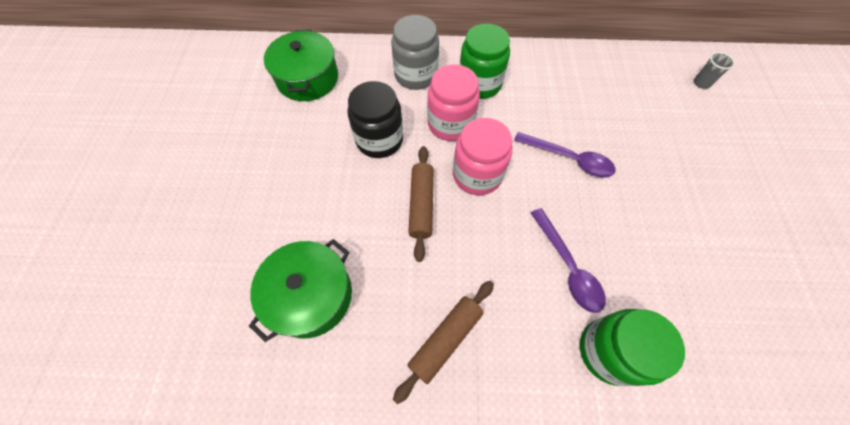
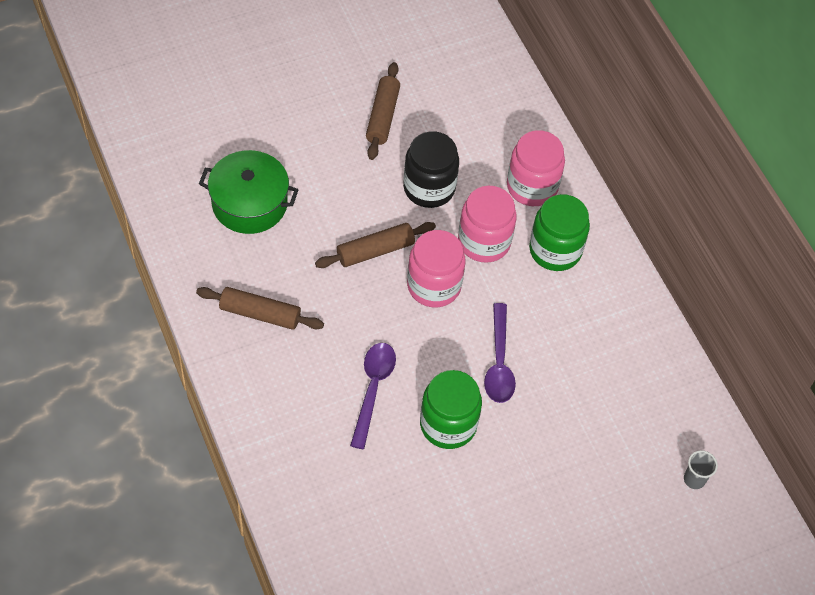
camera: 60 degrees right, 5 degrees down
green pot [264,30,338,101] -> none
grey jar [391,15,439,90] -> pink jar [507,130,565,206]
purple spoon [531,208,606,313] -> purple spoon turned 150 degrees clockwise [350,343,396,449]
green jar [580,309,685,386] -> green jar moved to [420,370,482,449]
none -> brown rolling pin [366,62,400,160]

